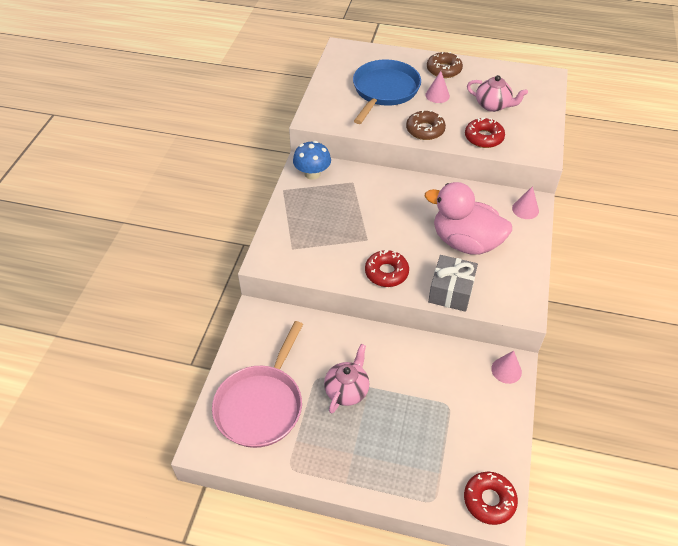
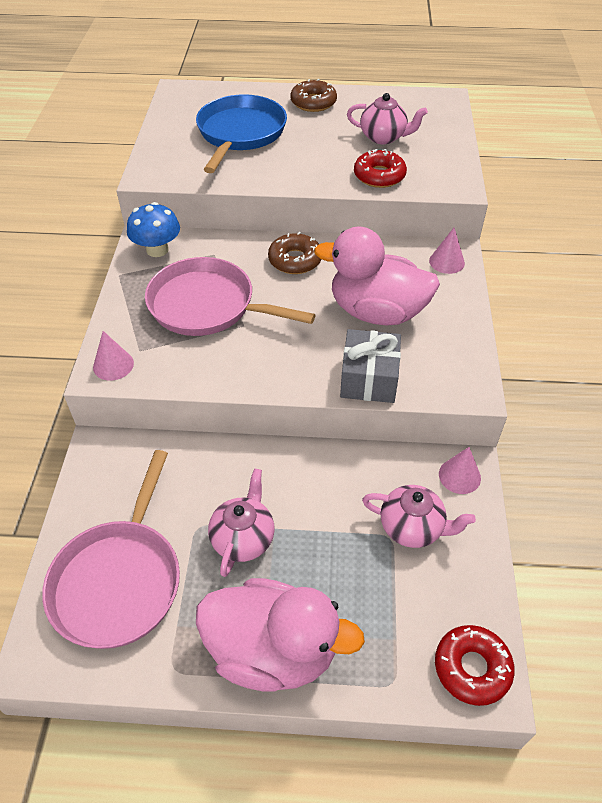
camera: 10 degrees left, 0 degrees up
red donut [365,250,409,287] -> none
brown donut [406,110,446,140] -> brown donut moved to [268,232,322,274]
pink cone [425,71,450,103] -> pink cone moved to [93,331,134,381]
none -> pink pan [145,257,315,336]
none -> pink duck [196,578,365,692]
none -> pink teapot [362,485,476,548]

